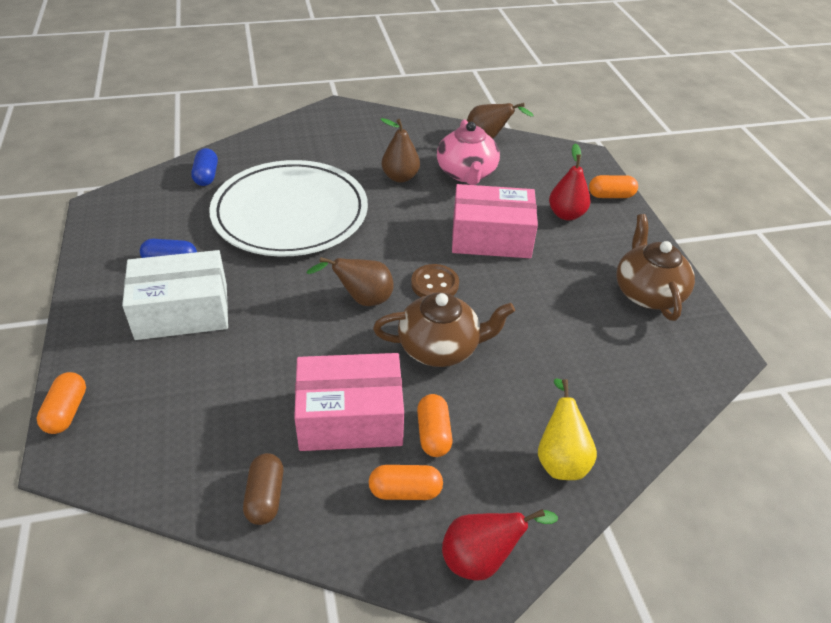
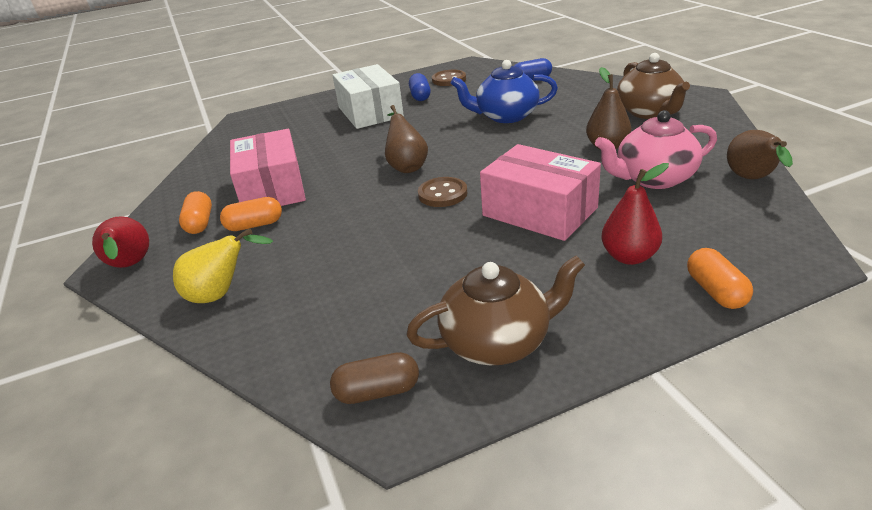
camera: 85 degrees right, 10 degrees down
orange capsule [37,372,86,434] -> none
white plate [209,160,368,257] -> blue teapot [451,60,558,123]
brown capsule [243,453,283,525] -> brown capsule moved to [330,352,419,404]
brown teapot [373,293,515,367] -> brown teapot moved to [617,53,690,119]
pink box [452,184,538,258] -> pink box turned 45 degrees counterclockwise [480,144,601,241]
none -> brown button [432,70,466,86]

